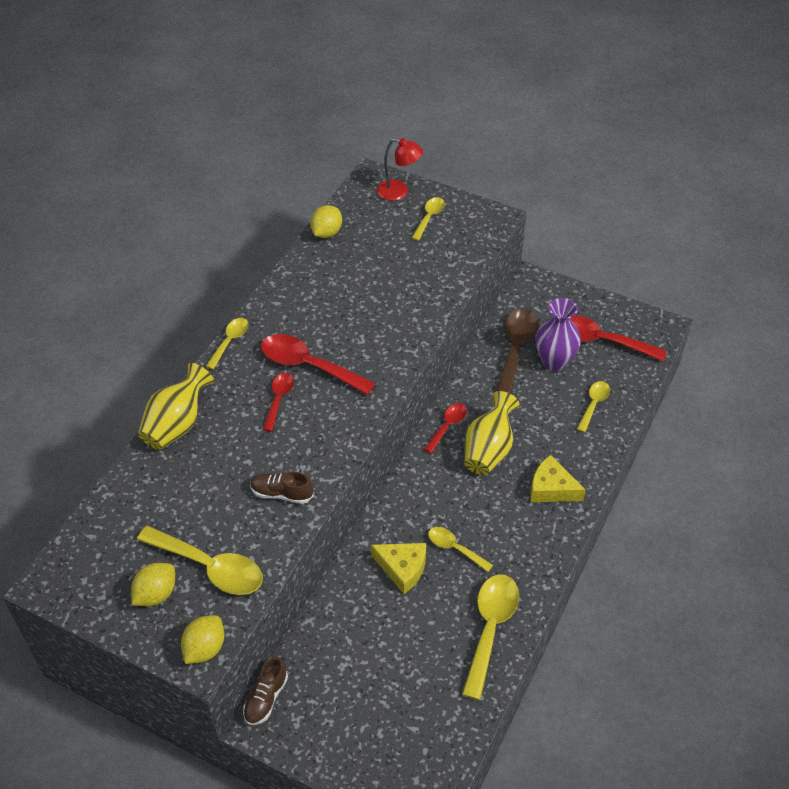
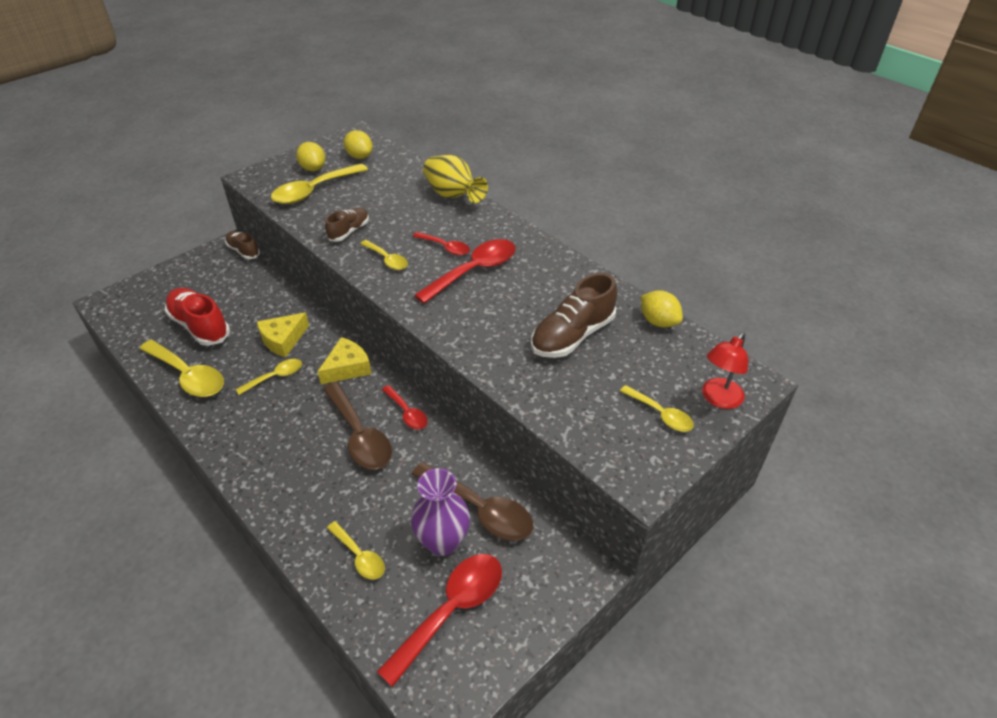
camera: 110 degrees right, 5 degrees down
yellow lemon [181,615,225,664] -> yellow lemon moved to [344,130,373,159]
yellow spoon [206,318,249,369] -> yellow spoon moved to [360,240,408,270]
yellow vase [464,391,520,475] -> brown spoon [323,382,392,470]
yellow cheese [531,455,586,502] -> yellow cheese moved to [317,337,372,384]
none -> red shoe [165,288,230,346]
none -> brown shoe [531,273,617,358]

